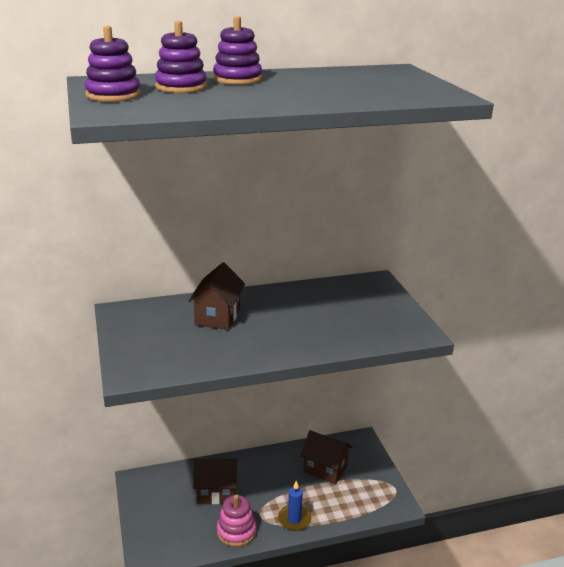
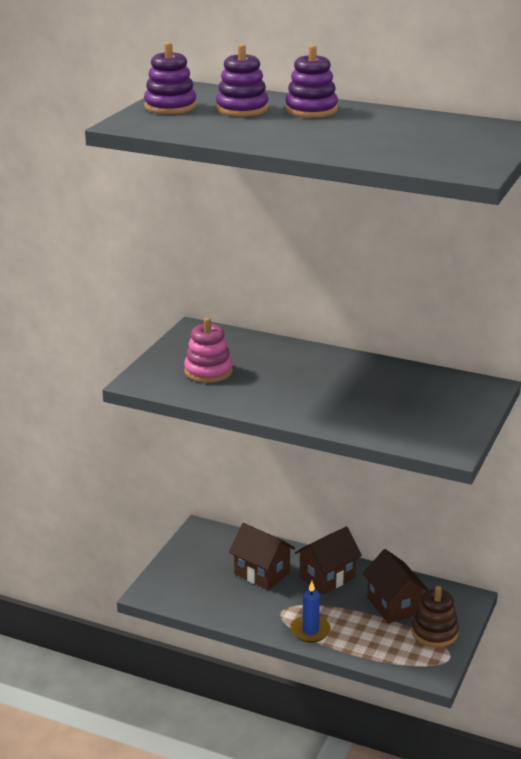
camera: 40 degrees right, 0 degrees up
brown house [188,262,245,330] -> brown house moved to [295,526,362,594]
pink stacking toy [217,494,256,547] -> pink stacking toy moved to [184,318,233,383]
none -> brown stacking toy [411,586,459,648]

